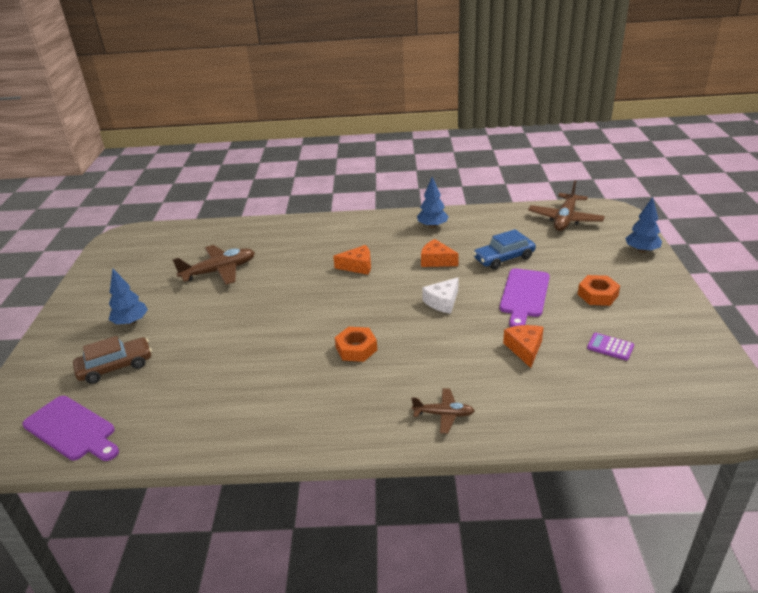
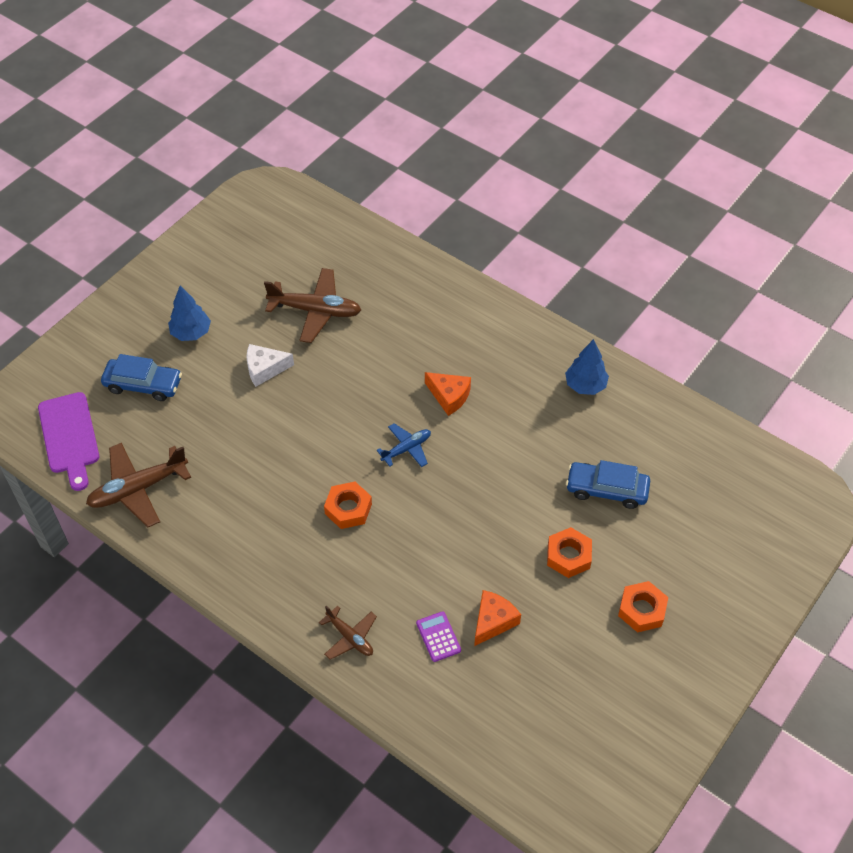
camera: 35 degrees right, 20 degrees up
brown car [73,336,152,384] -> blue car [101,354,182,401]
orange cheese [421,239,459,267] -> none
white cheese [422,277,459,314] -> white cheese moved to [246,344,294,387]
purple cutting board [500,268,550,327] -> orange nut [547,527,592,578]
brown plane [528,180,605,231] -> brown plane moved to [86,443,191,527]
purple calculator [587,333,634,361] -> purple calculator moved to [416,611,461,662]
blue tree [625,197,662,253] -> none
none -> blue plane [376,423,431,467]

